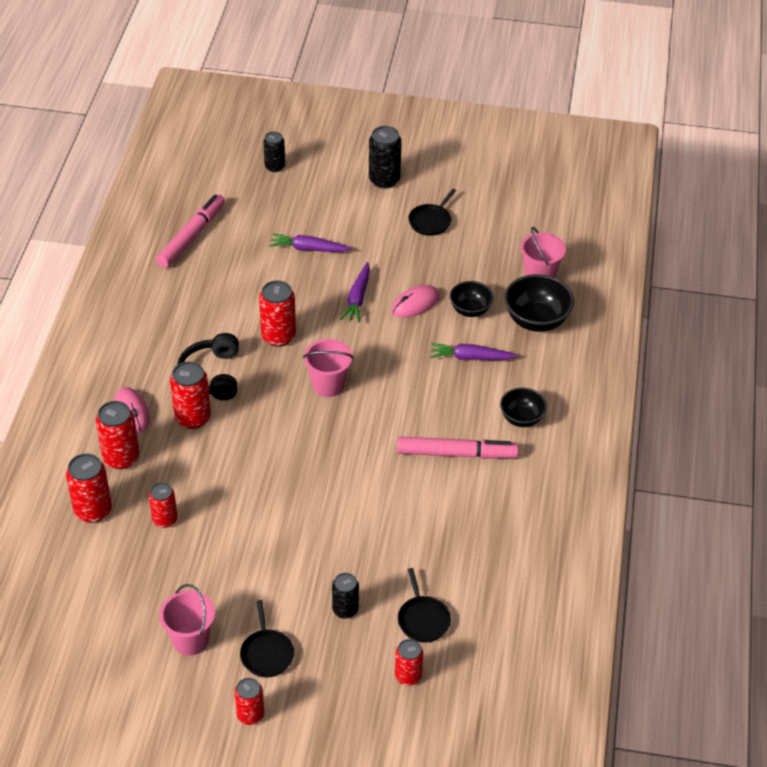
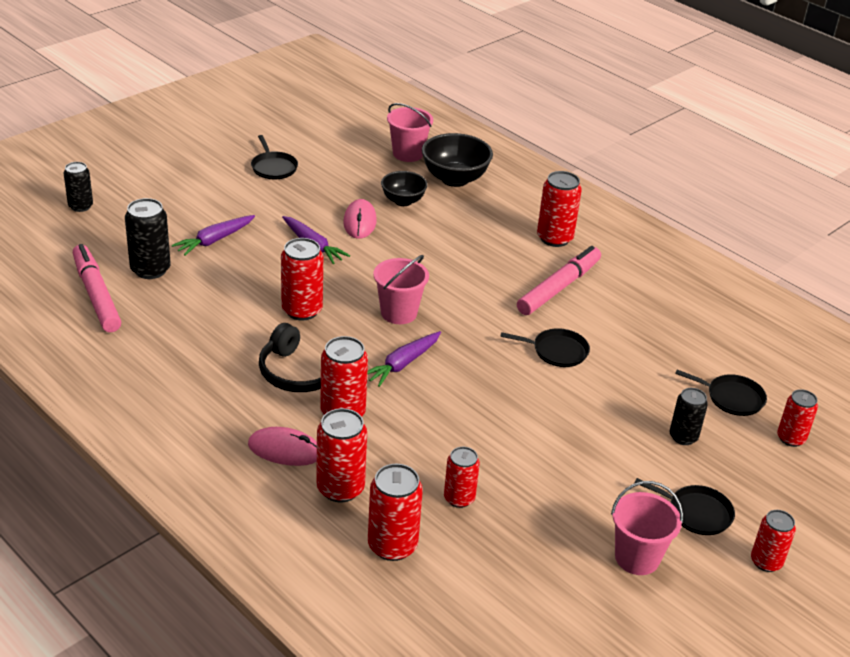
camera: 55 degrees left, 10 degrees down
black can [369,126,402,189] -> black can moved to [125,198,171,279]
purple carrot [430,343,518,360] -> purple carrot moved to [367,331,441,387]
black bowl [500,388,547,427] -> red can [537,171,582,247]
none -> black pan [500,328,590,367]

